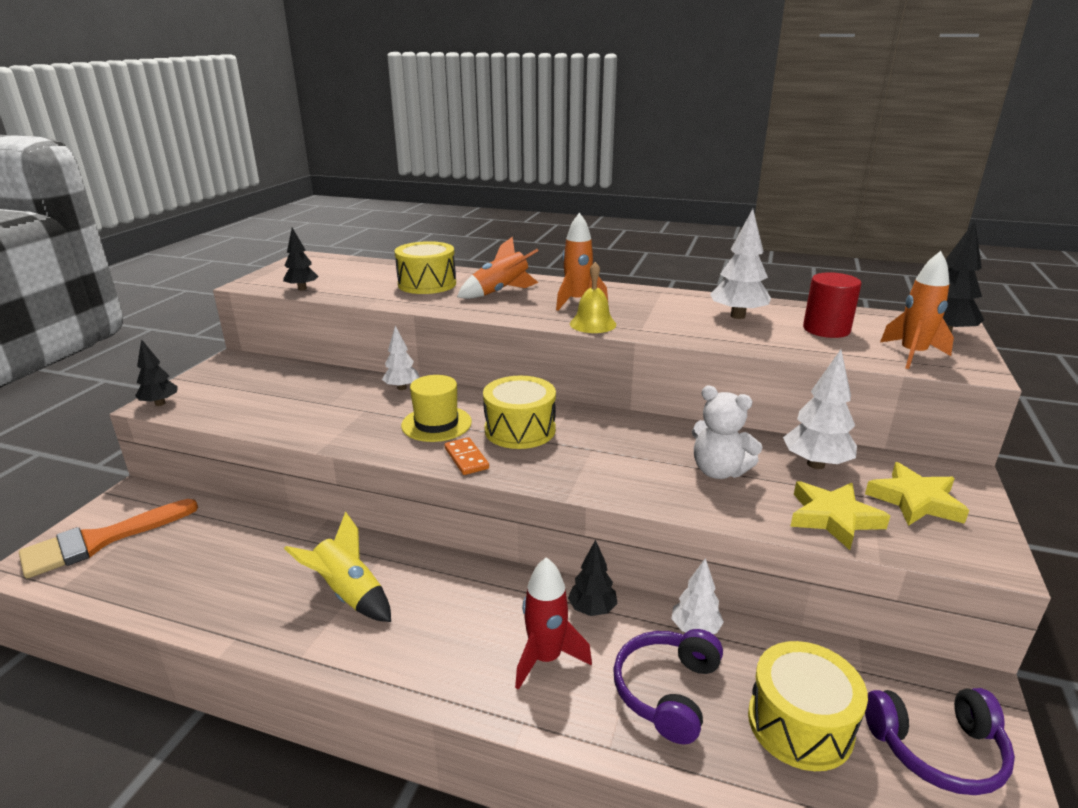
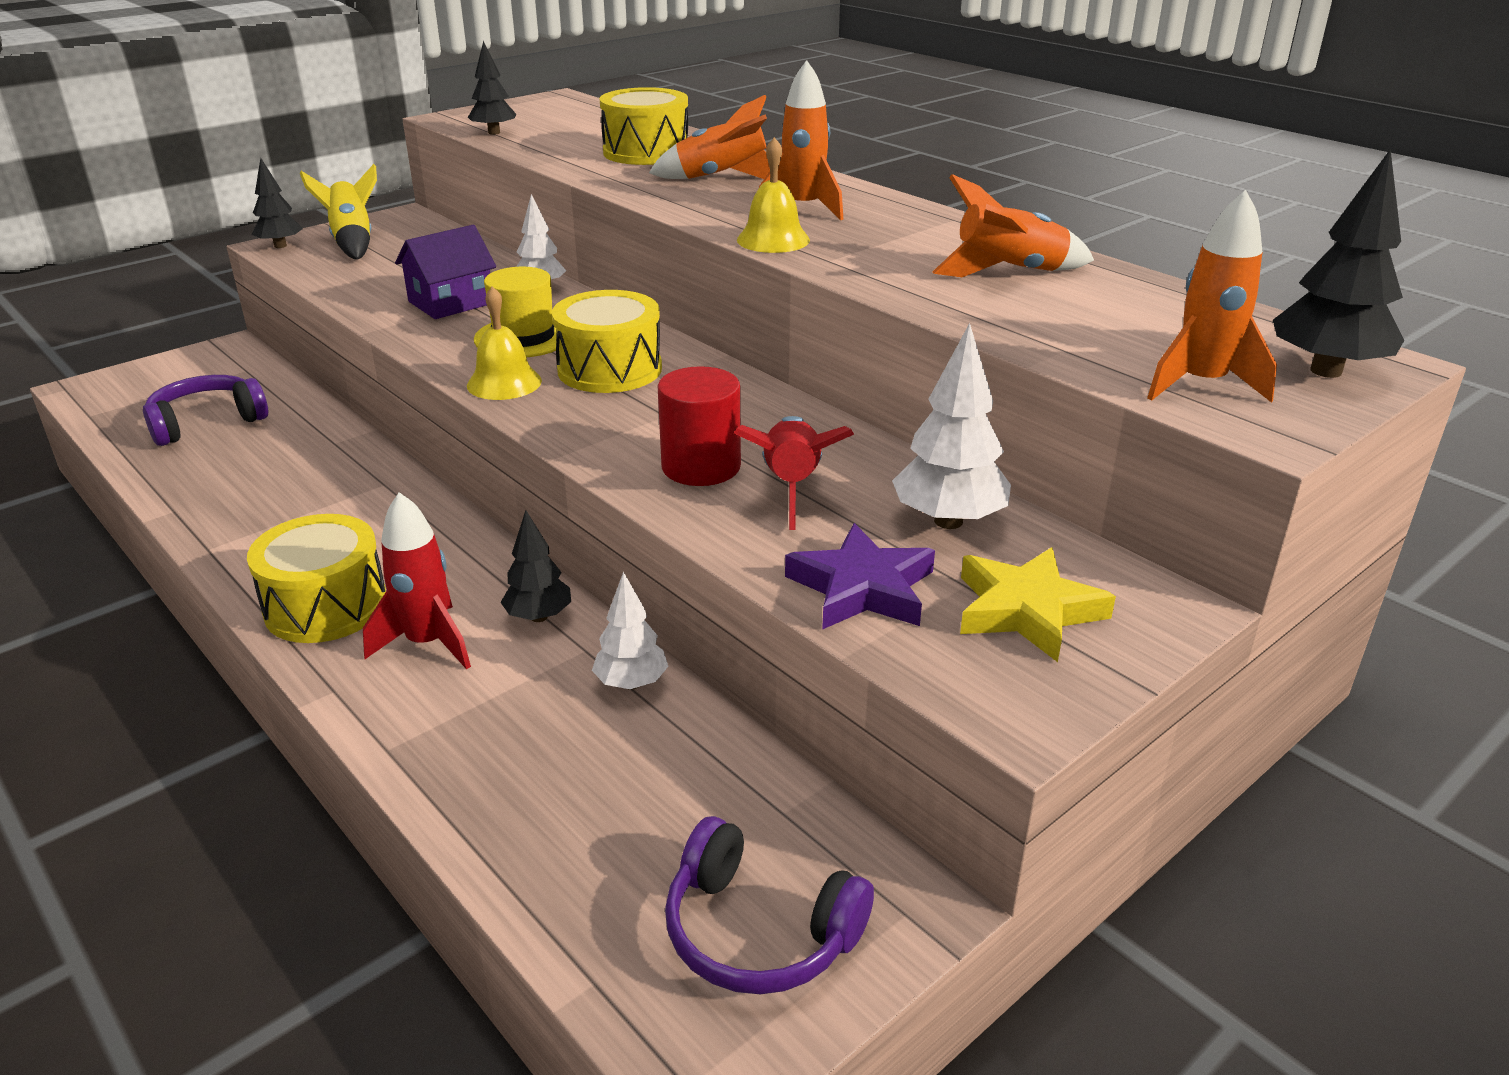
camera: 30 degrees right, 5 degrees up
orange brush [19,499,198,579] -> none
yellow rocket [284,512,391,622] -> yellow rocket moved to [300,164,377,260]
orange domino [445,437,489,475] -> yellow bell [467,286,542,400]
purple headphones [613,629,723,744] -> purple headphones moved to [143,375,268,446]
white teddy bear [692,386,763,479] -> red rocket [734,416,854,530]
white tree [710,209,771,319] -> orange rocket [933,174,1094,277]
yellow drum [748,641,868,771] -> yellow drum moved to [247,514,386,643]
yellow star [790,481,890,550] -> purple star [785,523,935,630]
red cylinder [803,272,862,338] -> red cylinder moved to [658,366,741,486]
none -> purple house [395,225,496,319]

